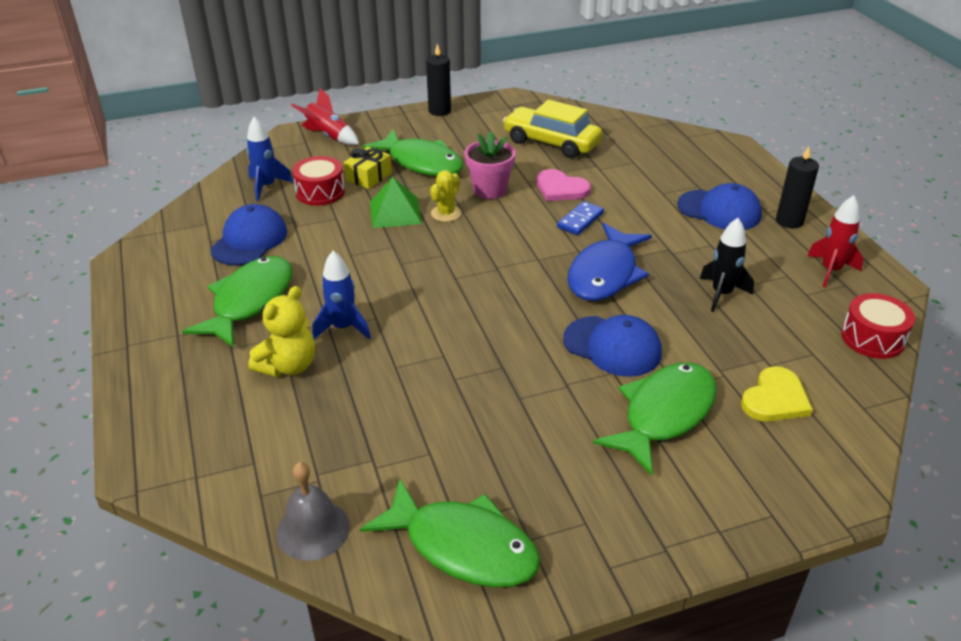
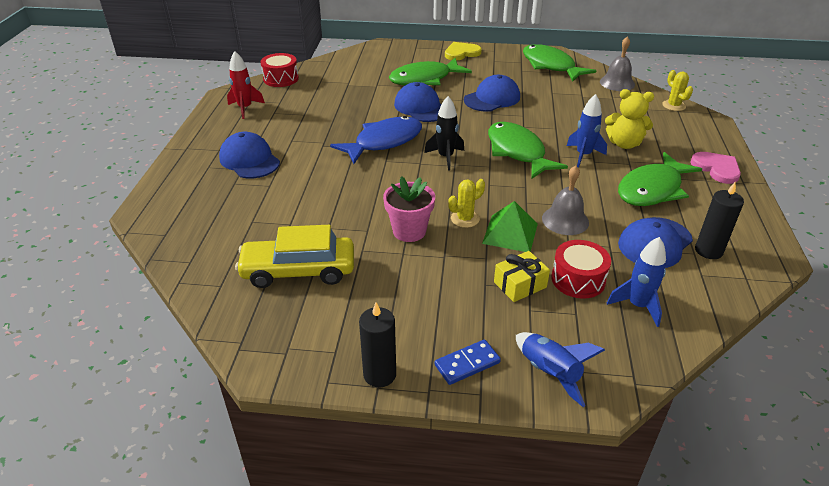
camera: 155 degrees left, 0 degrees up
yellow teddy bear [248,286,315,377] -> yellow teddy bear turned 135 degrees counterclockwise [605,89,654,149]
red rocket [291,88,359,145] -> blue rocket [516,332,605,407]
green fish [362,130,463,176] -> green fish moved to [488,122,568,179]
yellow car [503,100,602,158] -> yellow car turned 120 degrees clockwise [235,225,354,288]
pink heart [537,169,591,201] -> pink heart moved to [691,152,741,184]
blue domino [557,201,604,235] -> blue domino moved to [435,339,501,385]
black rocket [700,218,754,312] -> black rocket moved to [424,96,464,171]
yellow heart [741,366,813,422] -> yellow heart moved to [445,42,482,61]
black candle [776,146,819,228] -> black candle moved to [695,182,744,259]
none -> blue cap [464,75,520,112]
none -> grey bell [542,165,589,235]
none -> yellow cactus [662,70,693,111]

